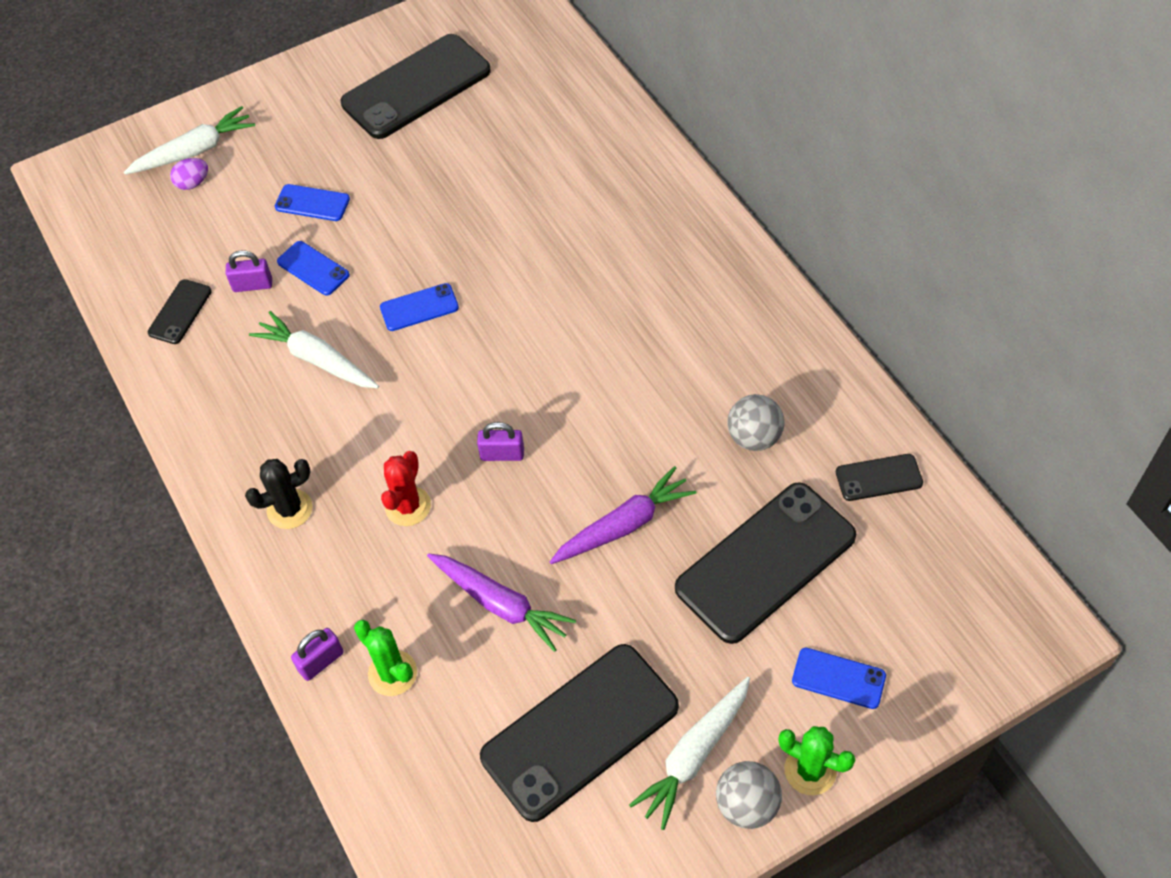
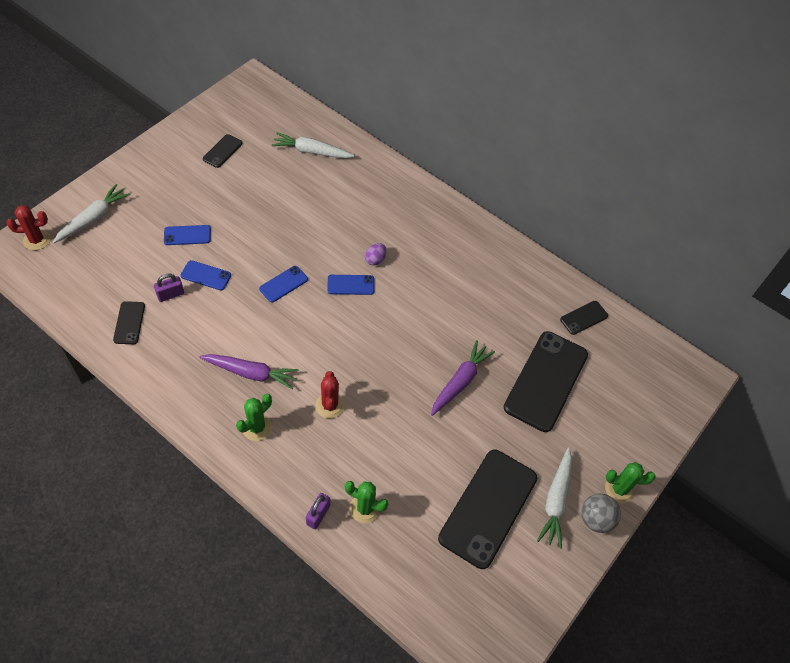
camera: 30 degrees left, 0 degrees up
purple egg [170,158,208,190] -> purple egg moved to [365,243,387,265]
black cactus [245,459,312,529] -> green cactus [236,394,272,441]
white carrot [249,311,379,388] -> white carrot moved to [271,132,355,158]
black phone [341,34,491,139] -> black phone [203,134,242,168], size x0.46
purple carrot [427,553,576,652] -> purple carrot moved to [199,354,299,389]
purple padlock [477,422,524,461] -> none
grey ball [727,394,784,451] -> none
blue phone [792,647,886,709] -> blue phone moved to [327,275,374,295]
none -> red cactus [7,205,50,250]

